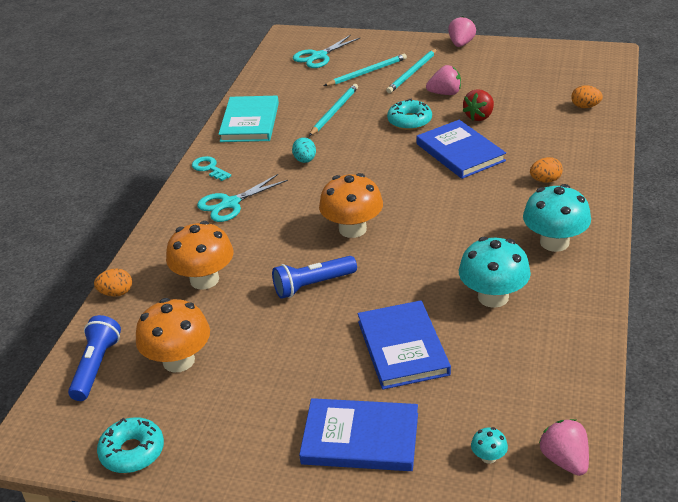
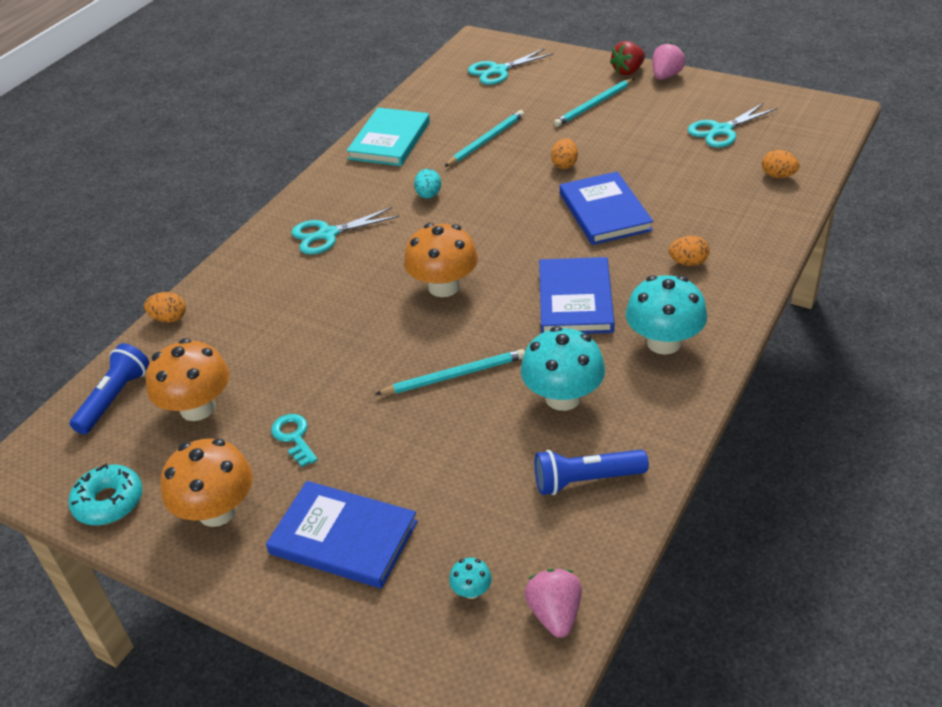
camera: 15 degrees right, 5 degrees up
orange mushroom [166,221,234,289] -> orange mushroom moved to [160,438,253,527]
turquoise key [192,156,231,181] -> turquoise key moved to [271,414,318,467]
blue flashlight [272,256,357,299] -> blue flashlight moved to [535,450,649,495]
turquoise pencil [324,54,407,86] -> turquoise pencil moved to [376,349,525,395]
blue book [358,300,451,389] -> blue book moved to [539,257,614,334]
turquoise donut [387,99,432,130] -> orange egg [551,138,578,169]
pink strawberry [426,65,461,95] -> none
red strawberry [463,89,494,121] -> red strawberry moved to [610,41,645,75]
none -> turquoise scissors [688,103,777,148]

